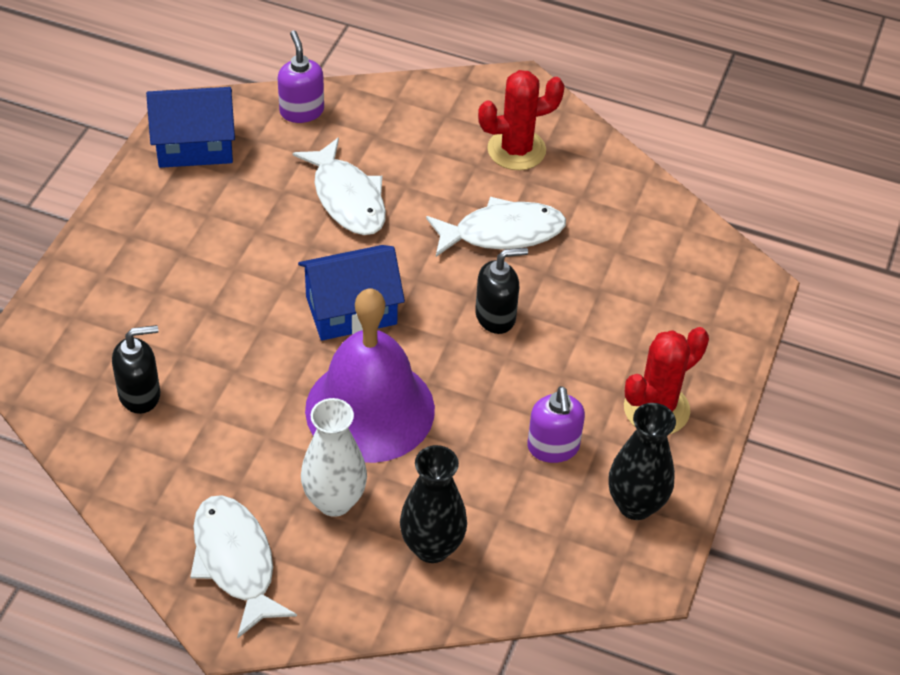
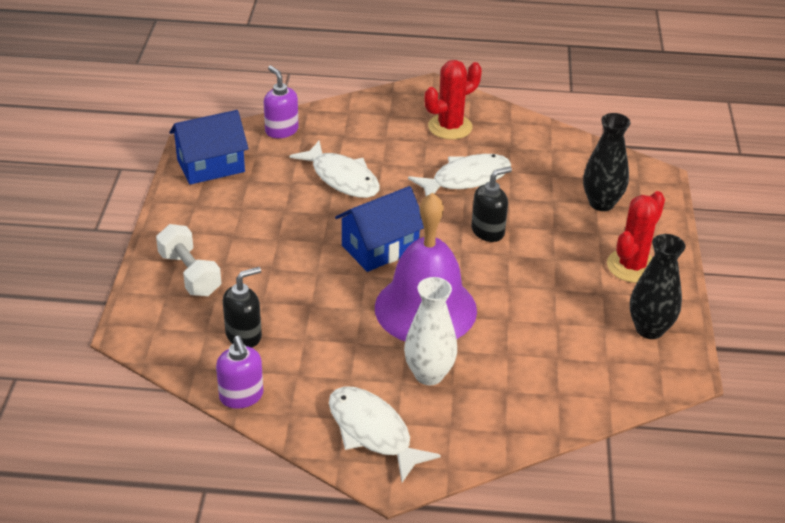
camera: 15 degrees left, 10 degrees down
black vase [400,445,467,563] -> black vase moved to [583,113,631,211]
purple soap dispenser [527,386,585,463] -> purple soap dispenser moved to [216,336,263,409]
none -> white dumbbell [156,224,221,296]

